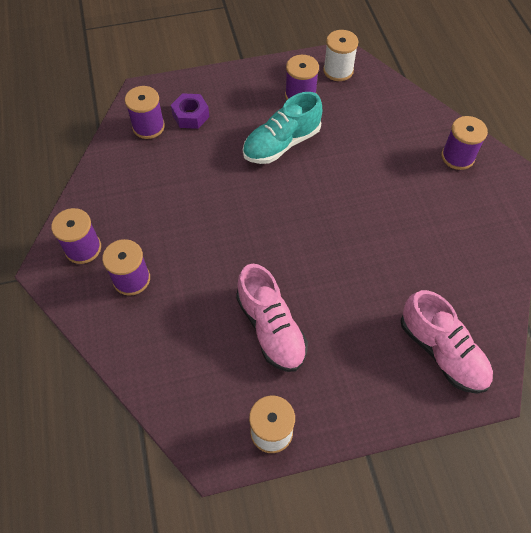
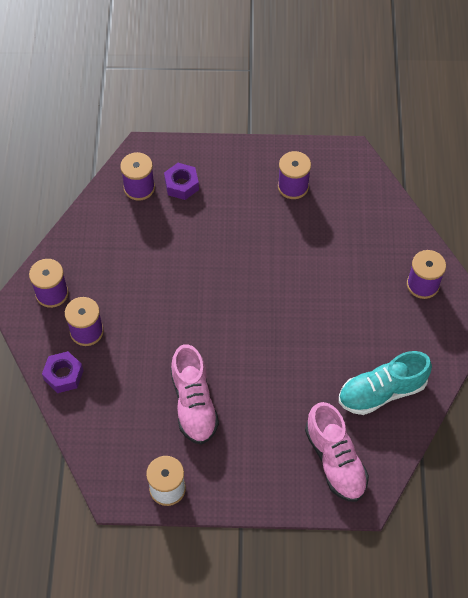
camera: 15 degrees right, 0 degrees up
turquoise shoe [243,92,322,164] -> turquoise shoe moved to [339,351,432,415]
white spool [323,30,359,81] -> none
none -> purple nut [42,351,84,393]

